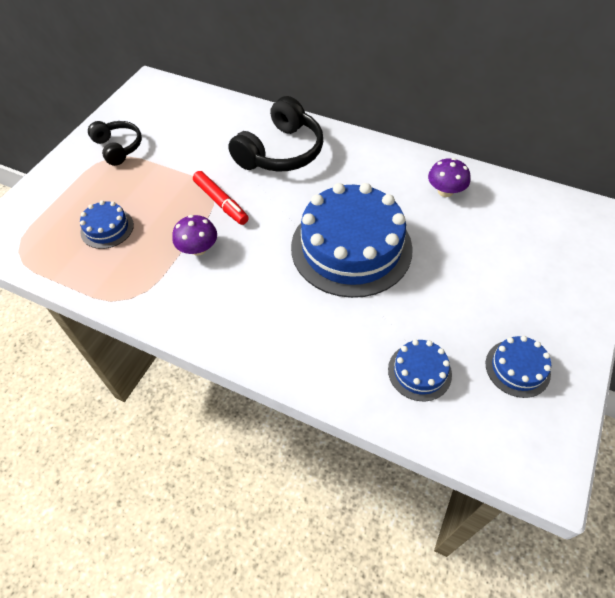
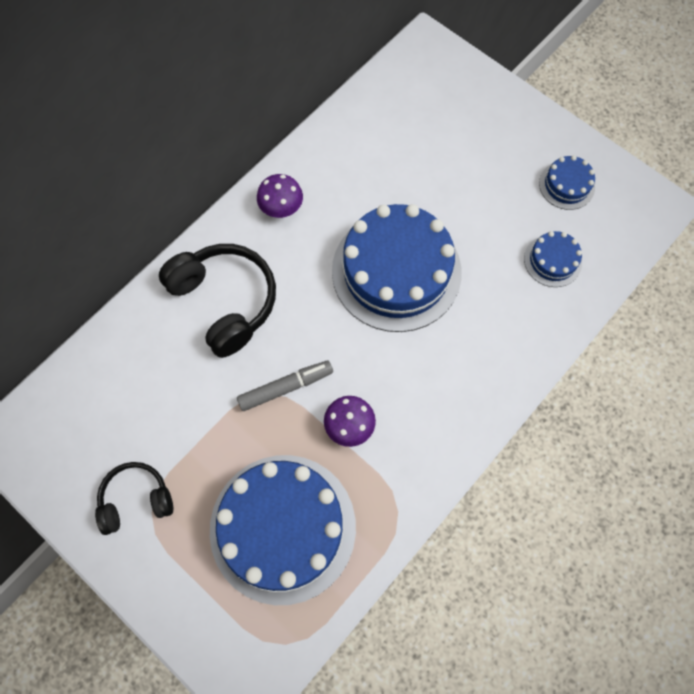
camera: 75 degrees left, 15 degrees up
blue cake [80,200,134,249] -> blue cake [210,455,356,605], size x2.23
red marker [193,171,249,225] -> grey marker [237,360,333,411]
purple mushroom [428,158,470,197] -> purple mushroom moved to [257,174,303,218]

